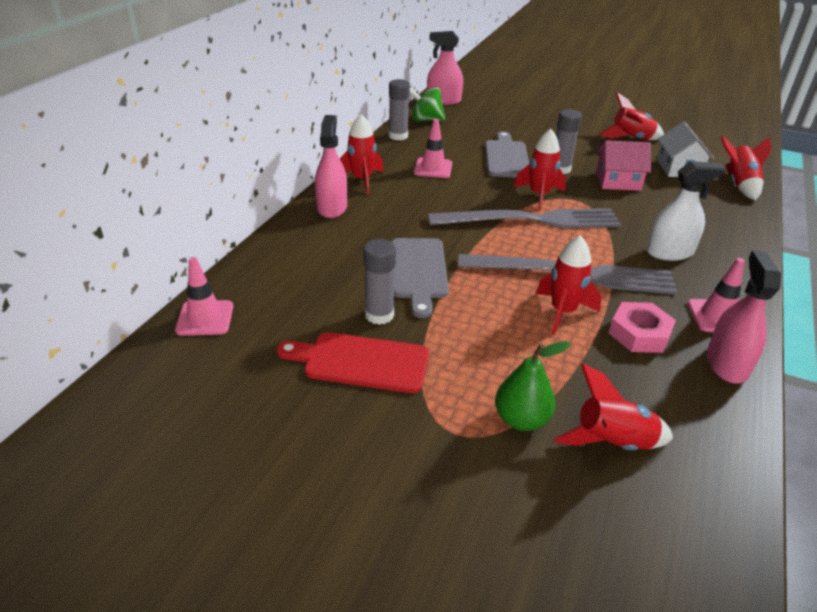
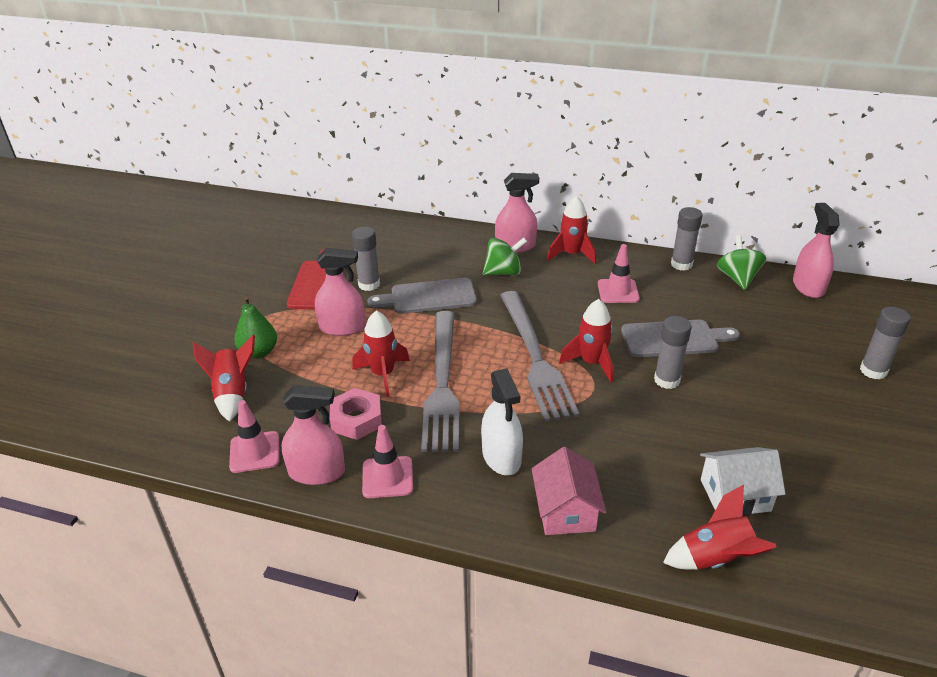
camera: 85 degrees right, 0 degrees up
pink traffic cone [175,257,233,336] -> pink traffic cone moved to [229,400,280,473]
pink house [596,140,651,191] -> pink house moved to [531,447,606,535]
red rocket [599,93,664,140] -> none
none -> pink spray bottle [315,248,365,336]
none -> green spinning top [483,237,527,276]
none -> grey glue stick [860,307,911,379]

